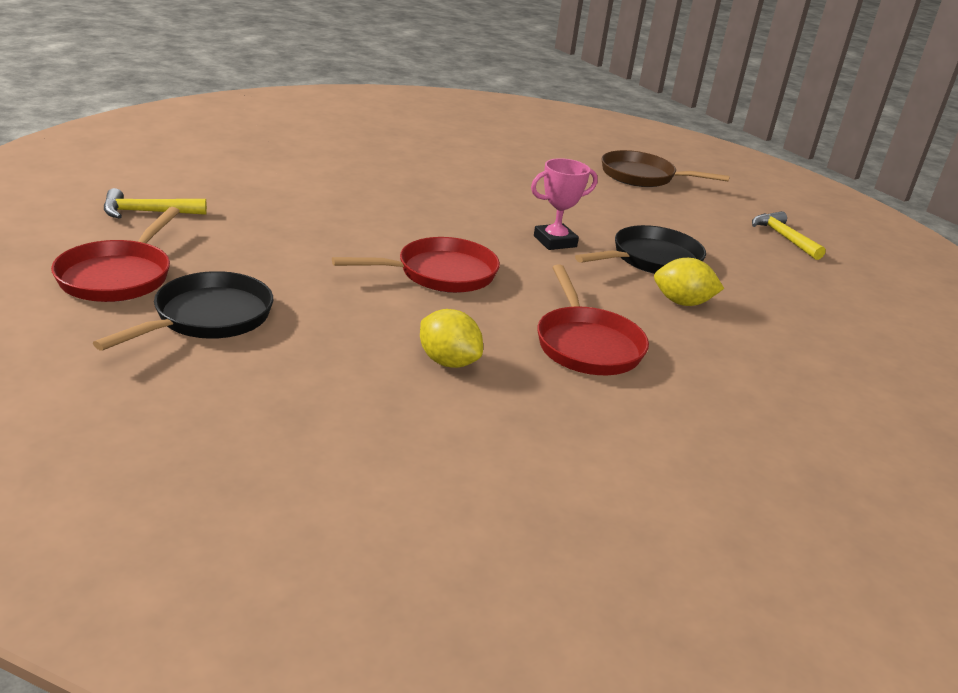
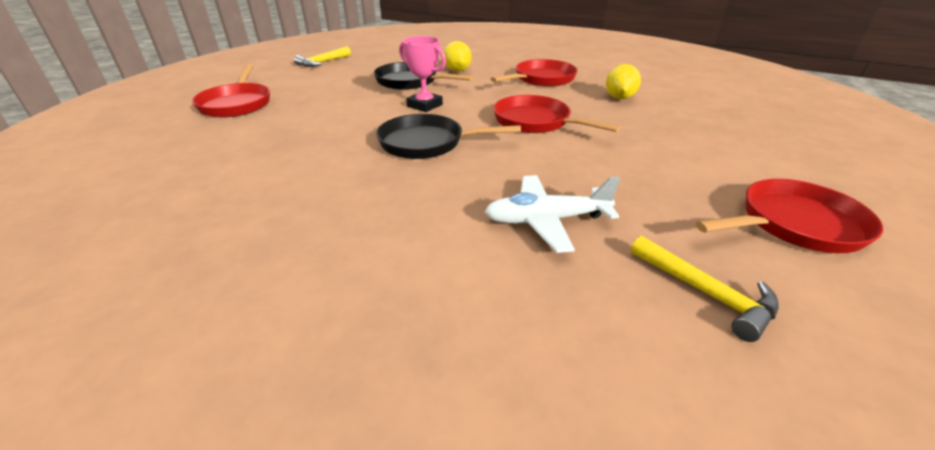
camera: 115 degrees left, 5 degrees up
black pan [93,271,273,351] -> black pan moved to [376,114,521,159]
brown pan [601,150,730,187] -> red pan [192,64,270,118]
none -> white plane [485,175,620,253]

